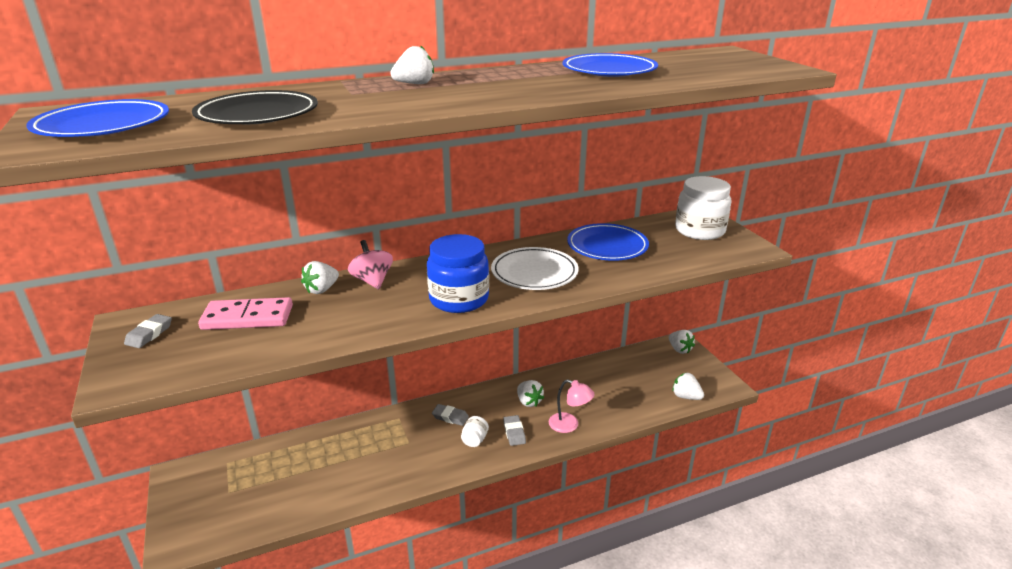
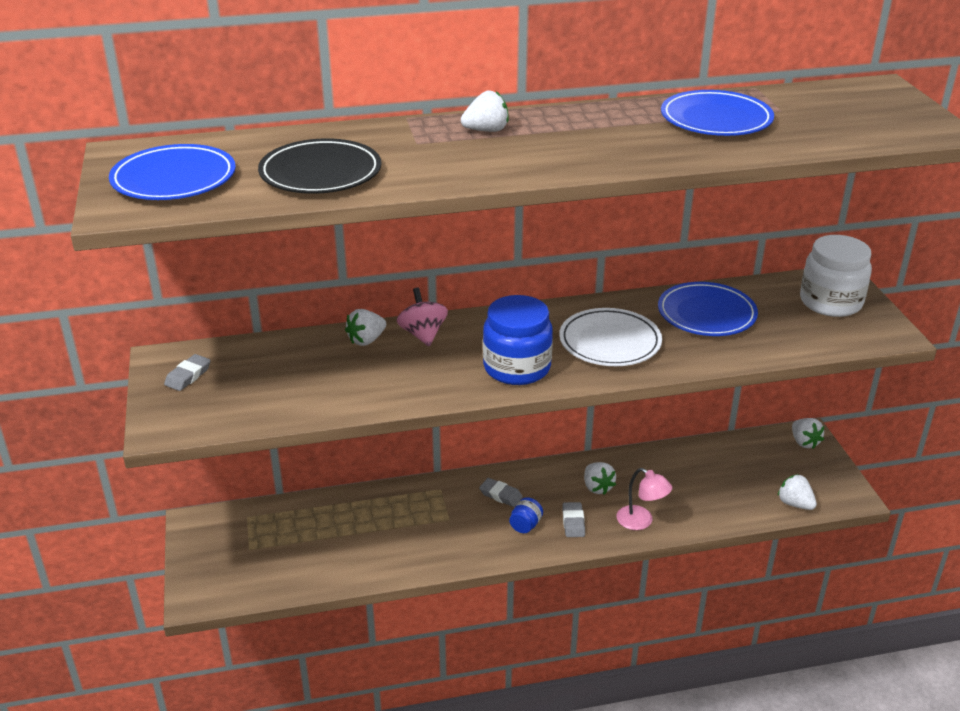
camera: 10 degrees right, 5 degrees up
pink domino [198,297,293,330] -> none
white jar [461,416,489,447] -> blue jar [509,497,543,533]

